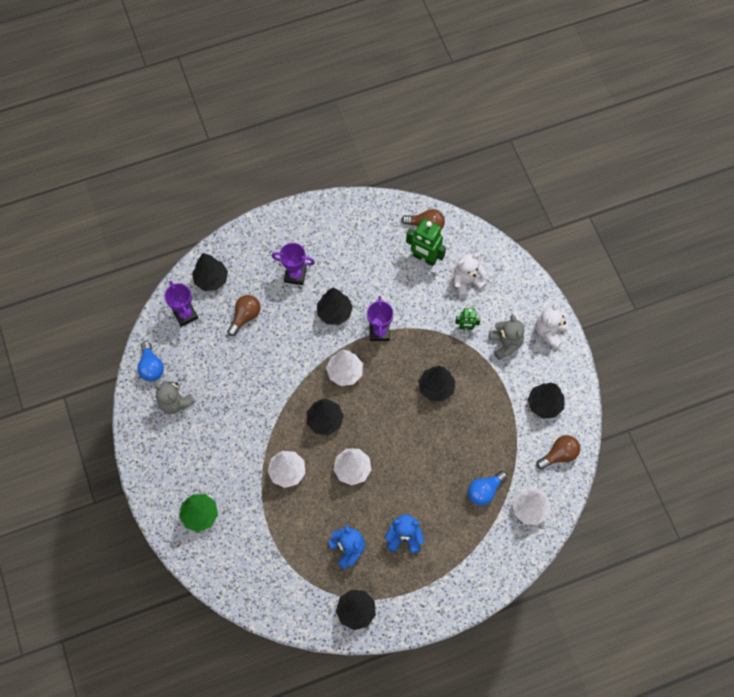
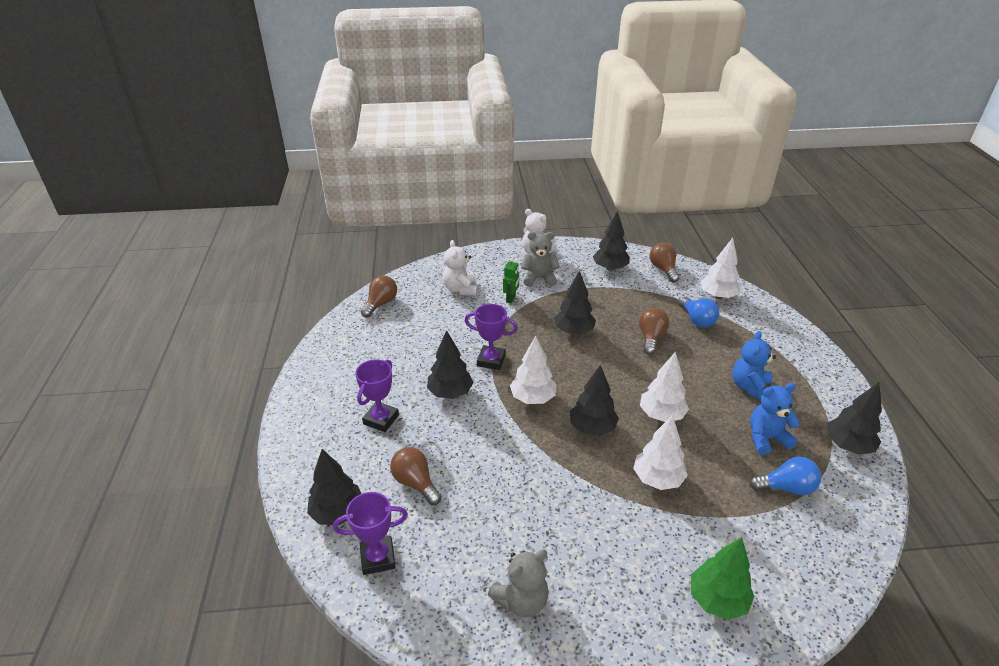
camera: 75 degrees left, 30 degrees down
blue light bulb [137,341,164,381] -> blue light bulb moved to [750,457,821,495]
green robot [406,219,446,266] -> none
none -> brown light bulb [639,308,669,355]

